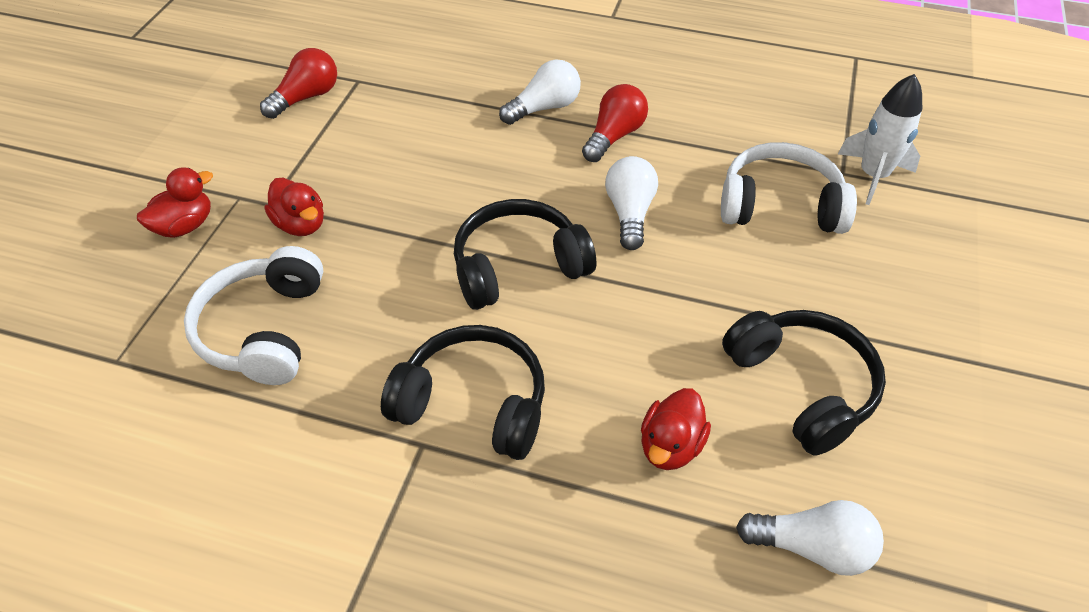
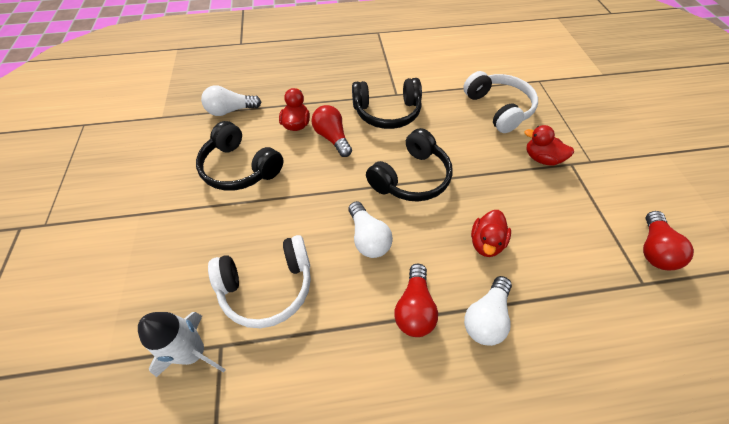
camera: 155 degrees right, 5 degrees up
red duck [137,167,213,238] -> red duck moved to [471,210,511,257]
none -> red light bulb [311,105,352,157]

